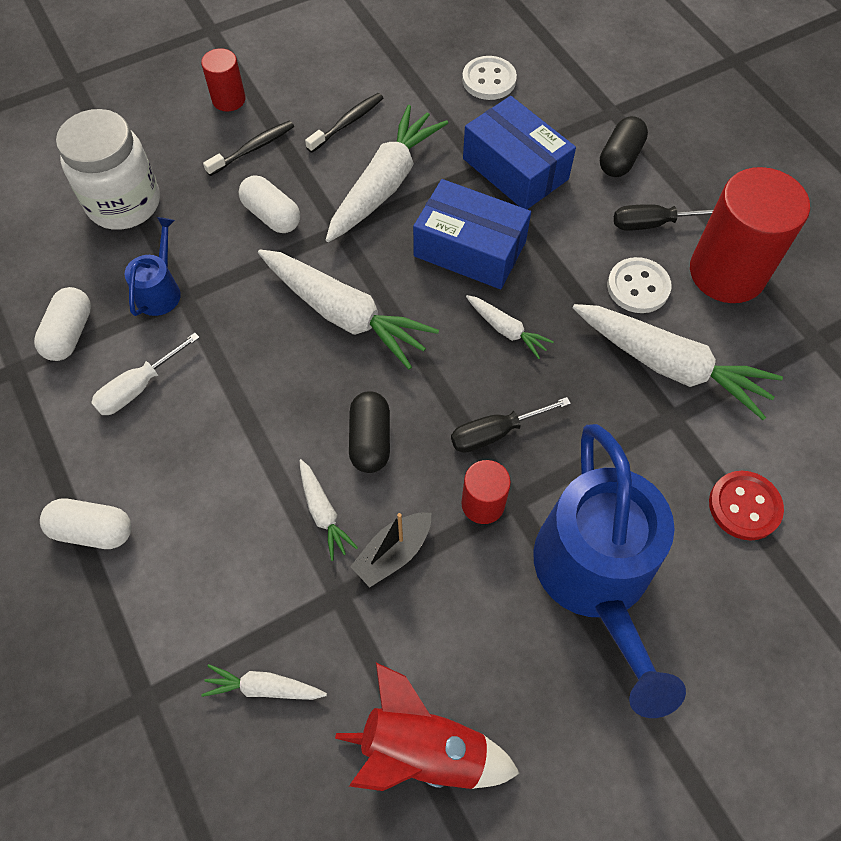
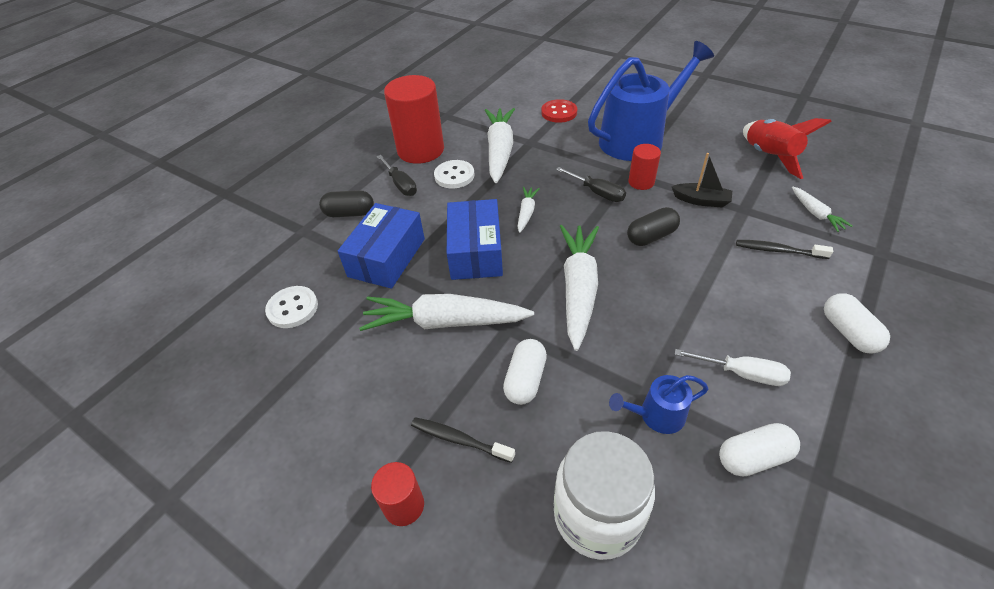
camera: 115 degrees left, 15 degrees down
white carrot [299,459,358,561] -> none
black toothbrush [305,93,383,153] -> black toothbrush moved to [736,240,833,259]

